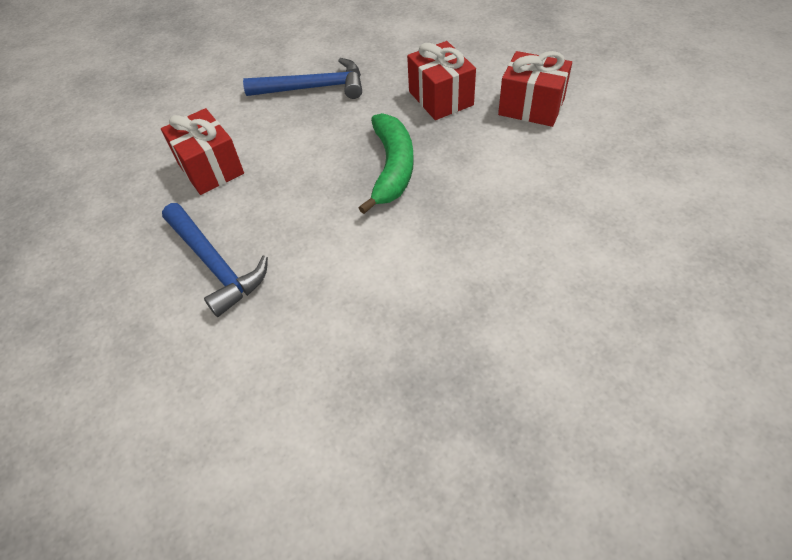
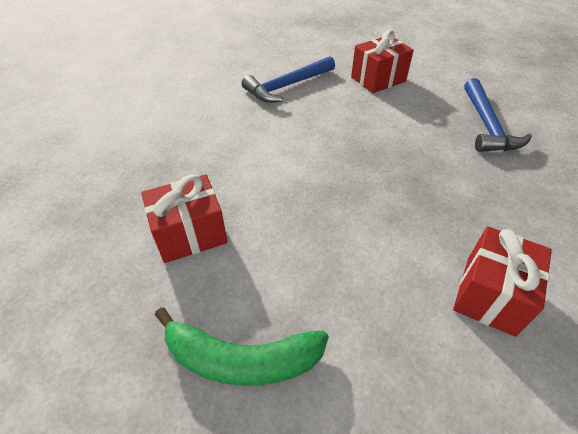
camera: 90 degrees right, 5 degrees down
green banana [359,113,414,214] -> green banana moved to [155,307,329,386]
red gift [407,41,476,120] -> red gift moved to [141,174,227,263]

